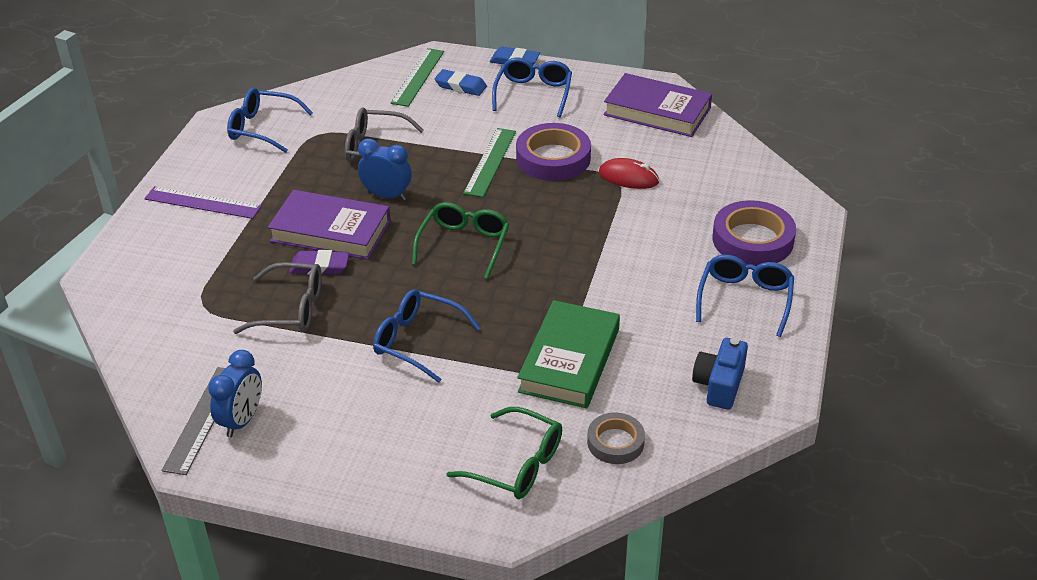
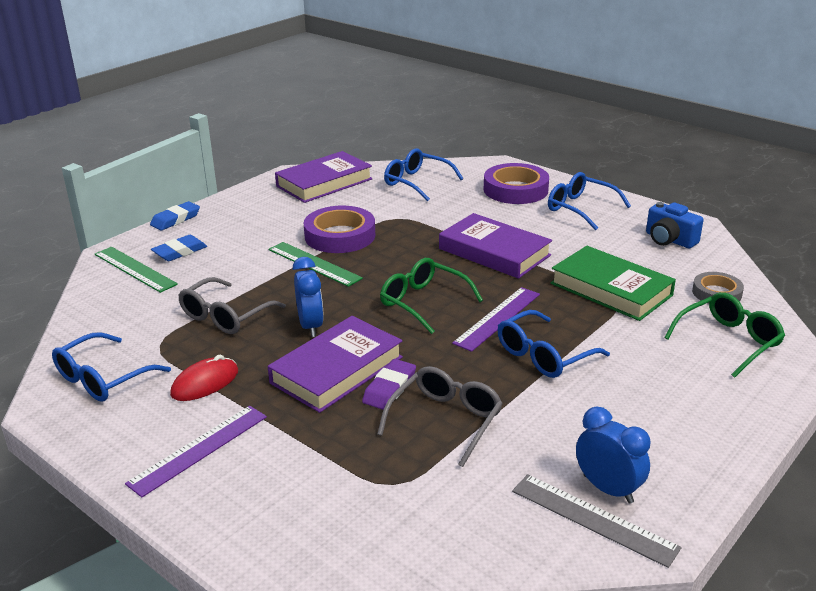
camera: 65 degrees left, 10 degrees down
blue clock [358,138,412,201] -> blue clock turned 120 degrees clockwise [293,257,324,337]
blue glasses [492,58,572,117] -> blue glasses moved to [384,148,464,201]
red mouse [599,158,659,189] -> red mouse moved to [170,354,238,401]
none -> purple book [439,213,552,279]
none -> purple ruler [452,287,540,352]

